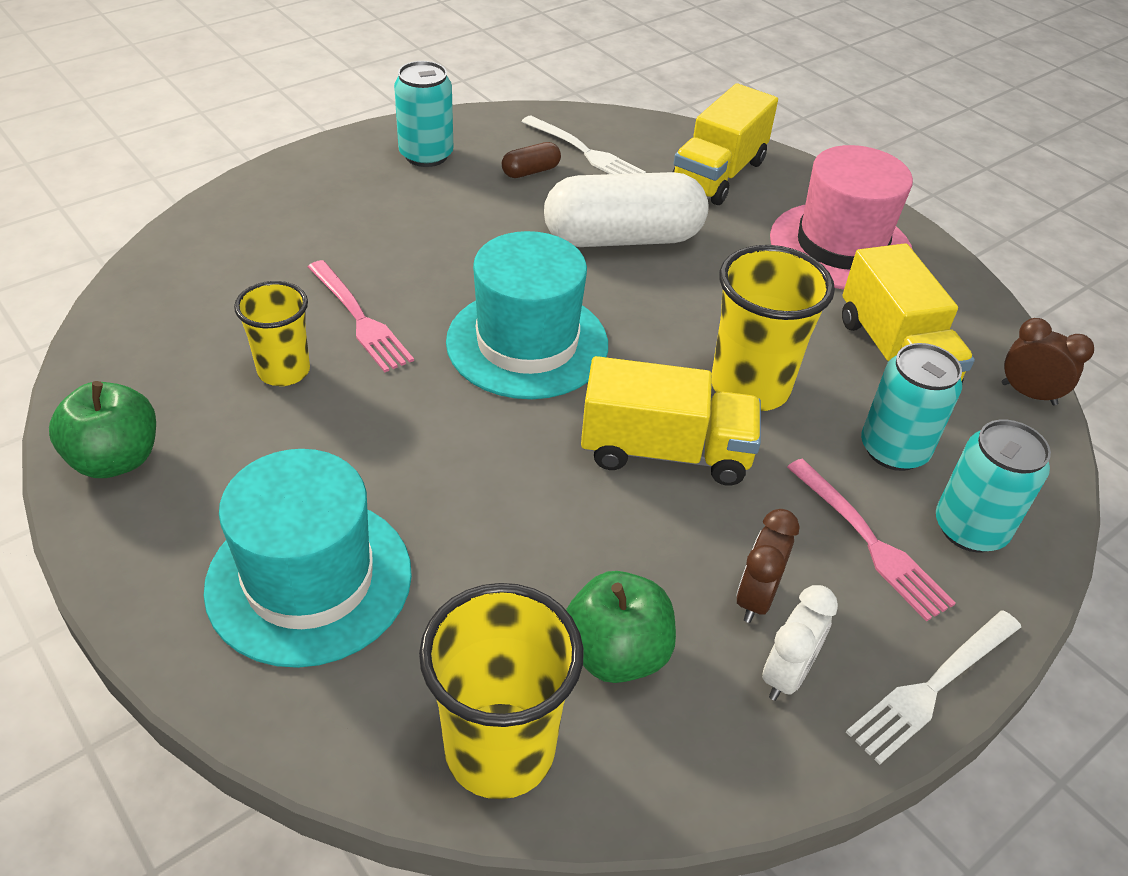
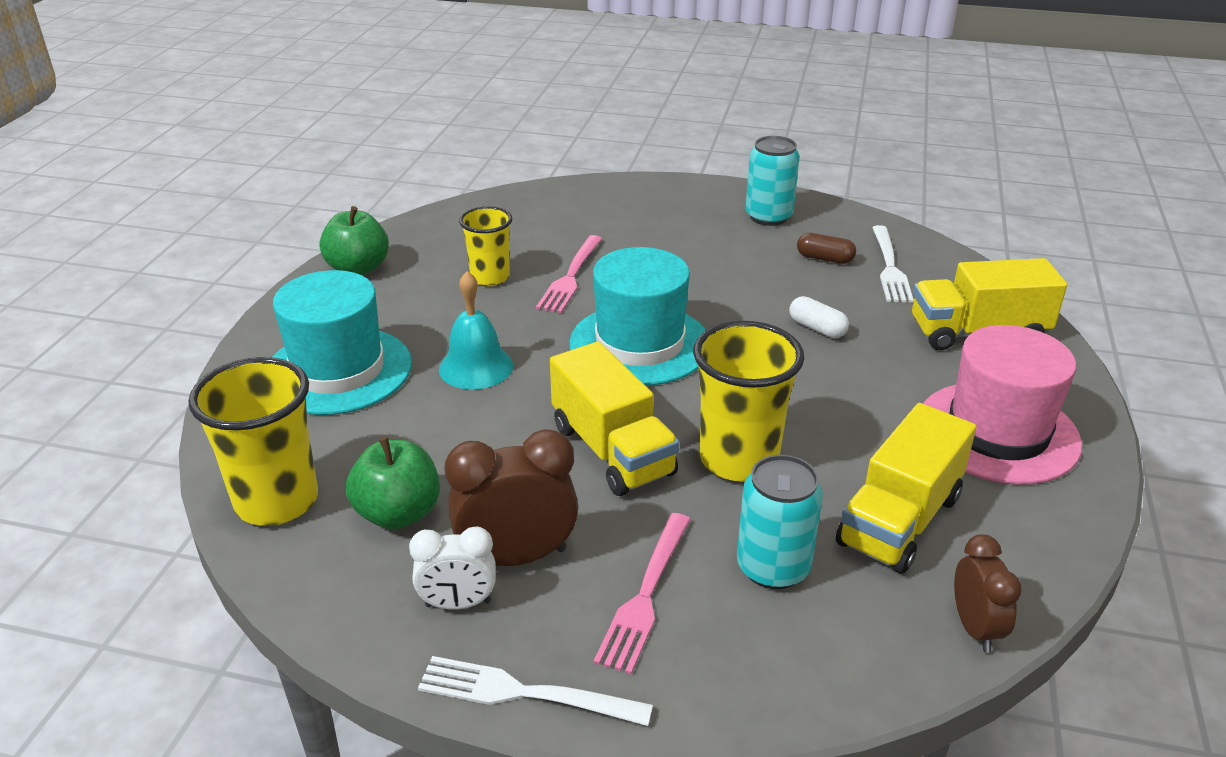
camera: 55 degrees right, 10 degrees down
white capsule [544,172,709,247] -> white capsule [789,296,849,338], size x0.42
brown clock [736,509,800,623] -> brown clock [444,429,578,566], size x1.60
turquoise can [936,420,1051,552] -> none
none -> turquoise bell [439,271,513,390]

